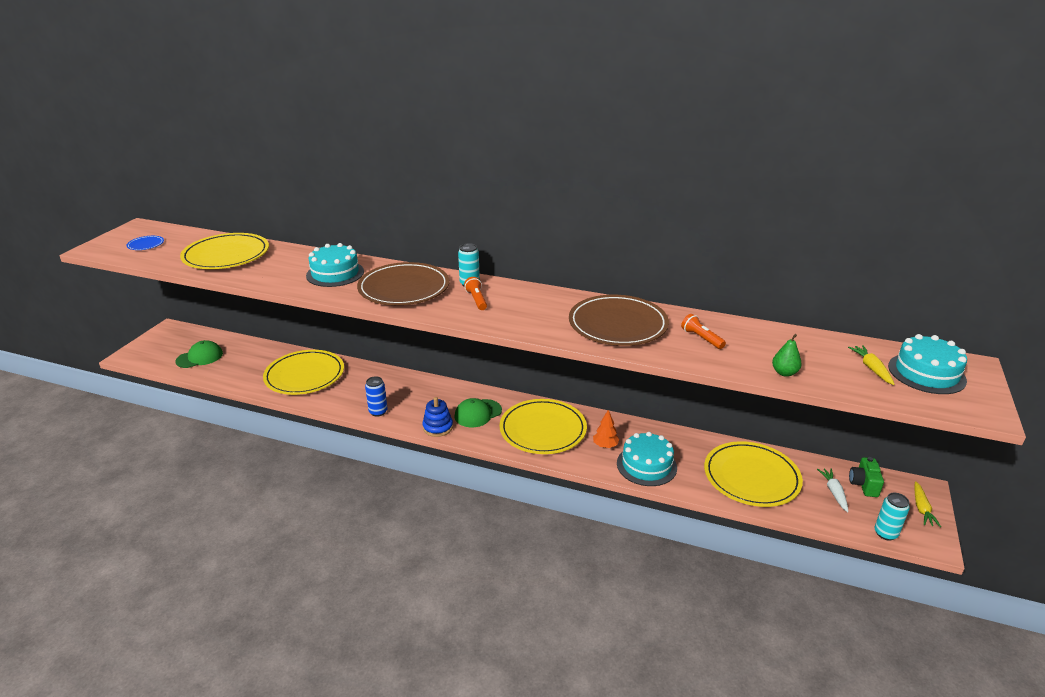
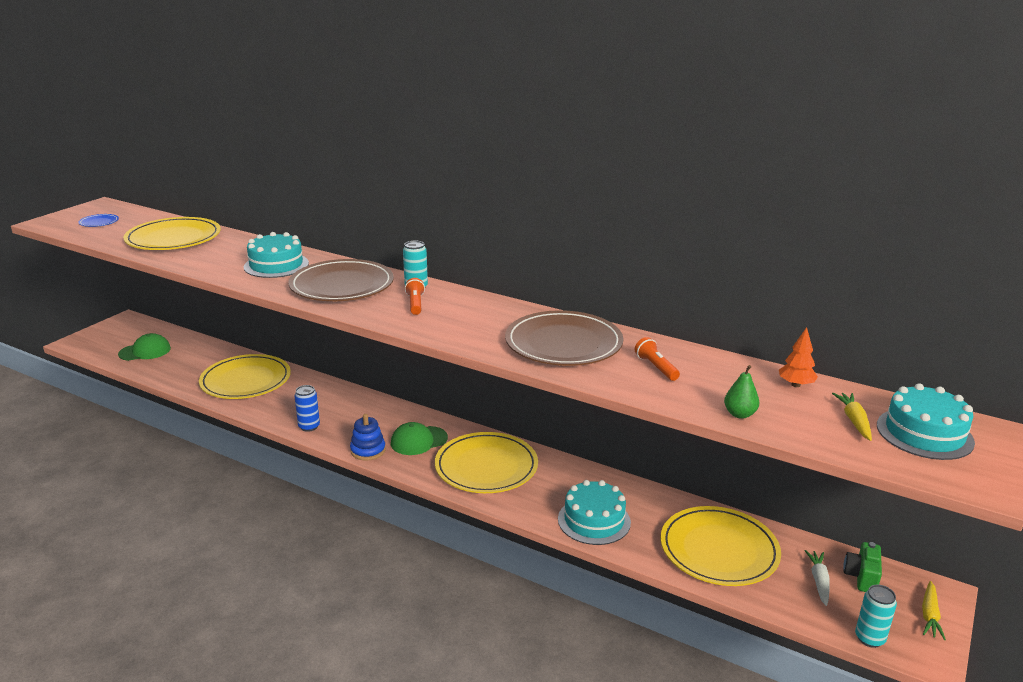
camera: 10 degrees right, 5 degrees down
orange tree [593,410,620,448] -> orange tree moved to [779,327,818,387]

